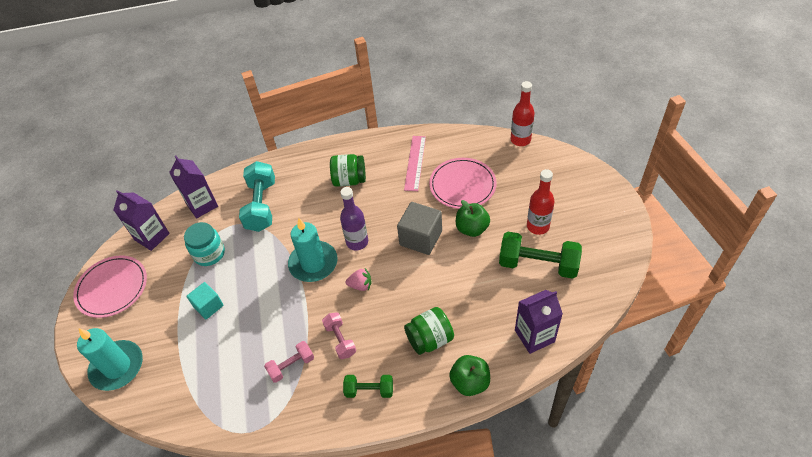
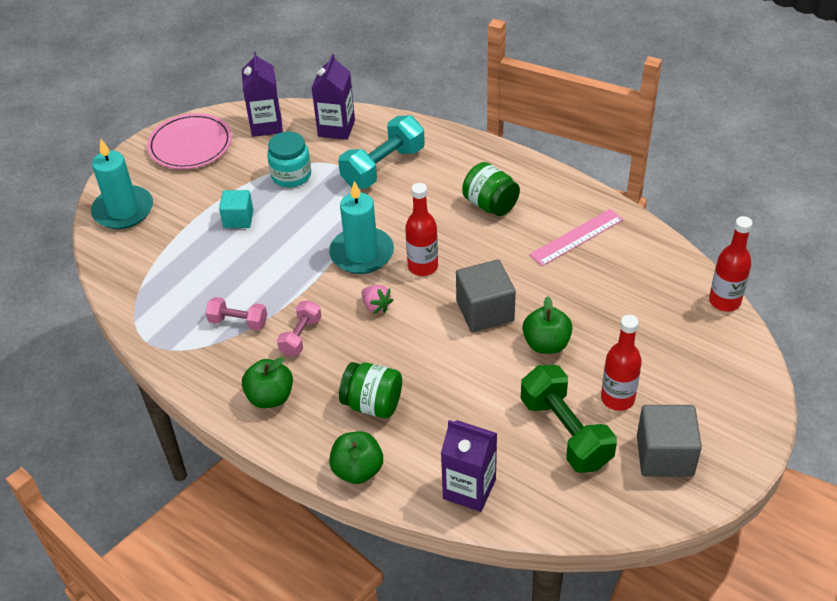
camera: 45 degrees right, 5 degrees down
purple bottle [340,187,368,250] -> red bottle [405,183,438,276]
green dumbbell [343,375,393,398] -> green apple [242,357,293,408]
pink plate [429,158,497,209] -> none
none -> grey cube [637,405,702,477]

